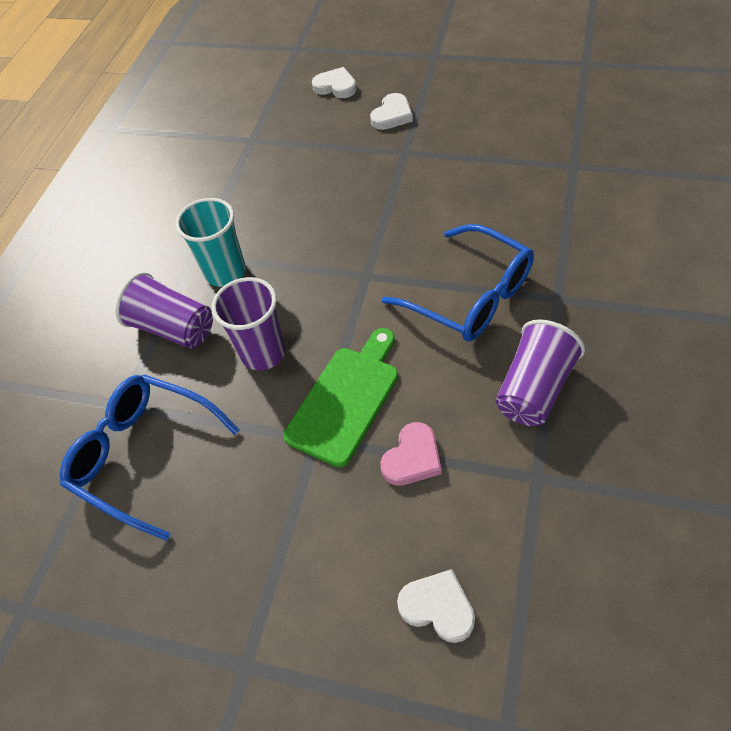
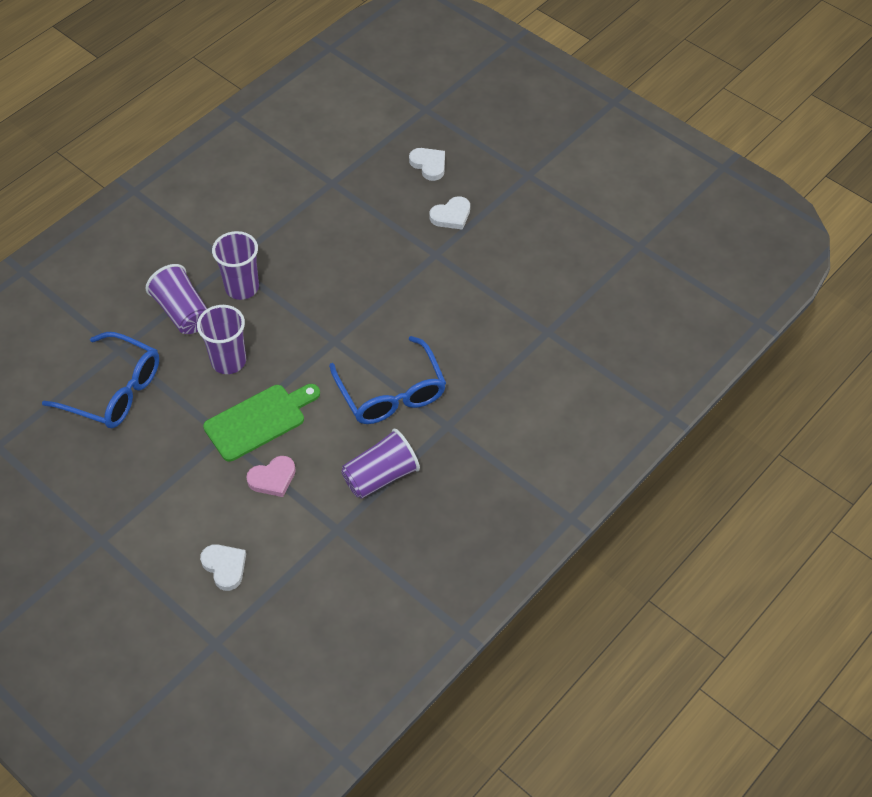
camera: 20 degrees right, 0 degrees up
blue glasses [60,374,240,541] -> blue glasses turned 150 degrees clockwise [42,332,159,428]
turquoise cup [175,198,246,287] -> purple cup [212,231,259,300]

